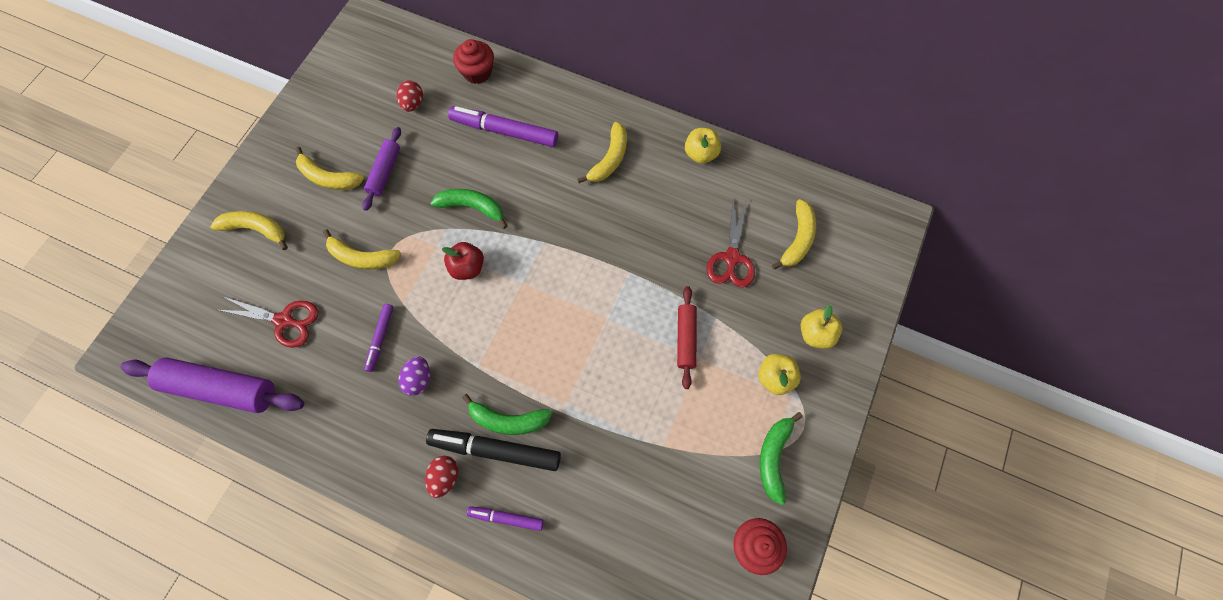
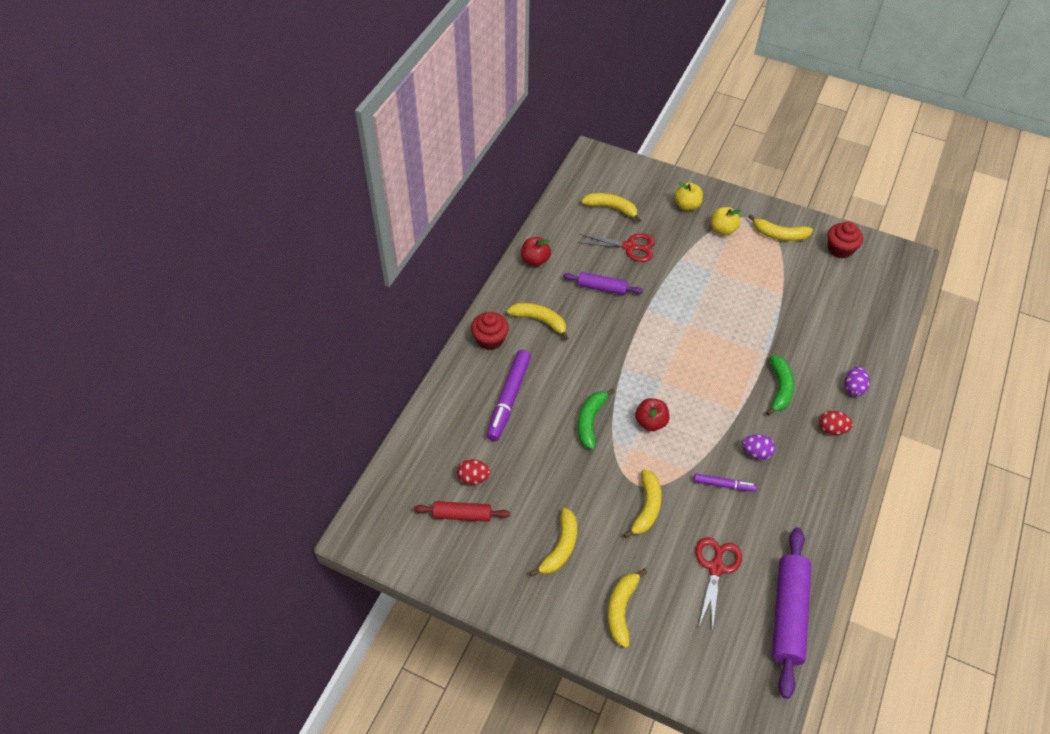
camera: 90 degrees left, 15 degrees down
purple rolling pin [362,127,401,211] -> purple rolling pin moved to [563,272,643,295]
black marker [426,429,561,471] -> none
red cupcake [453,39,494,84] -> red cupcake moved to [471,312,509,350]
purple marker [467,506,544,531] -> purple egg [845,367,870,396]
red rolling pin [677,286,697,389] -> red rolling pin moved to [414,501,510,522]
yellow apple [685,128,721,164] -> red apple [521,237,551,266]
green banana [760,412,803,505] -> yellow banana [748,214,813,241]

